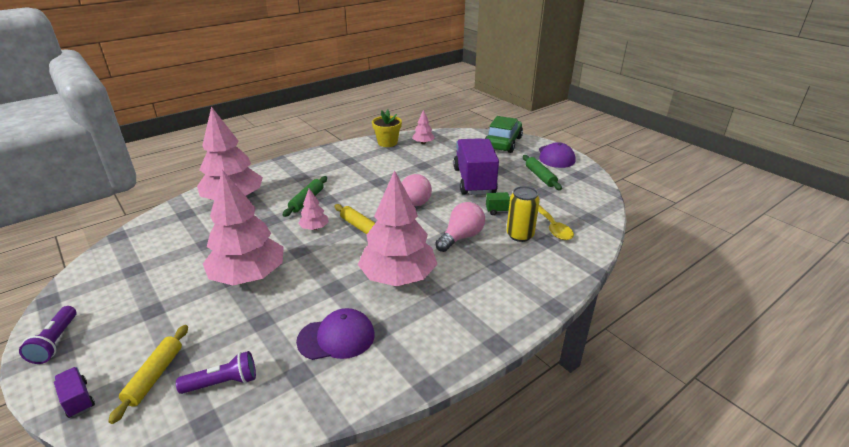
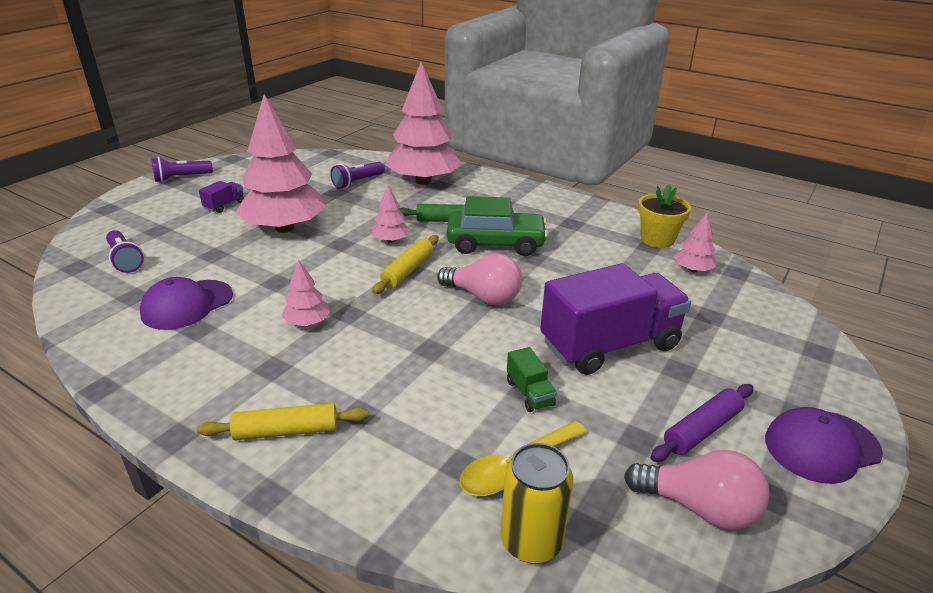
camera: 70 degrees right, 0 degrees up
purple truck [54,367,95,418] -> purple truck moved to [199,181,244,213]
yellow rolling pin [108,325,188,424] -> yellow rolling pin moved to [197,403,369,441]
purple cap [296,308,375,360] -> purple cap turned 75 degrees clockwise [140,277,233,330]
pink tree [358,170,437,286] -> pink tree [281,260,330,326], size x0.44
pink light bulb [435,202,485,252] -> pink light bulb moved to [624,450,770,530]
green car [485,116,523,153] -> green car moved to [447,196,548,256]
yellow can [506,186,540,242] -> yellow can moved to [501,443,573,564]
green rolling pin [523,155,562,190] -> purple rolling pin [651,384,753,462]
none -> purple flashlight [330,162,385,189]

